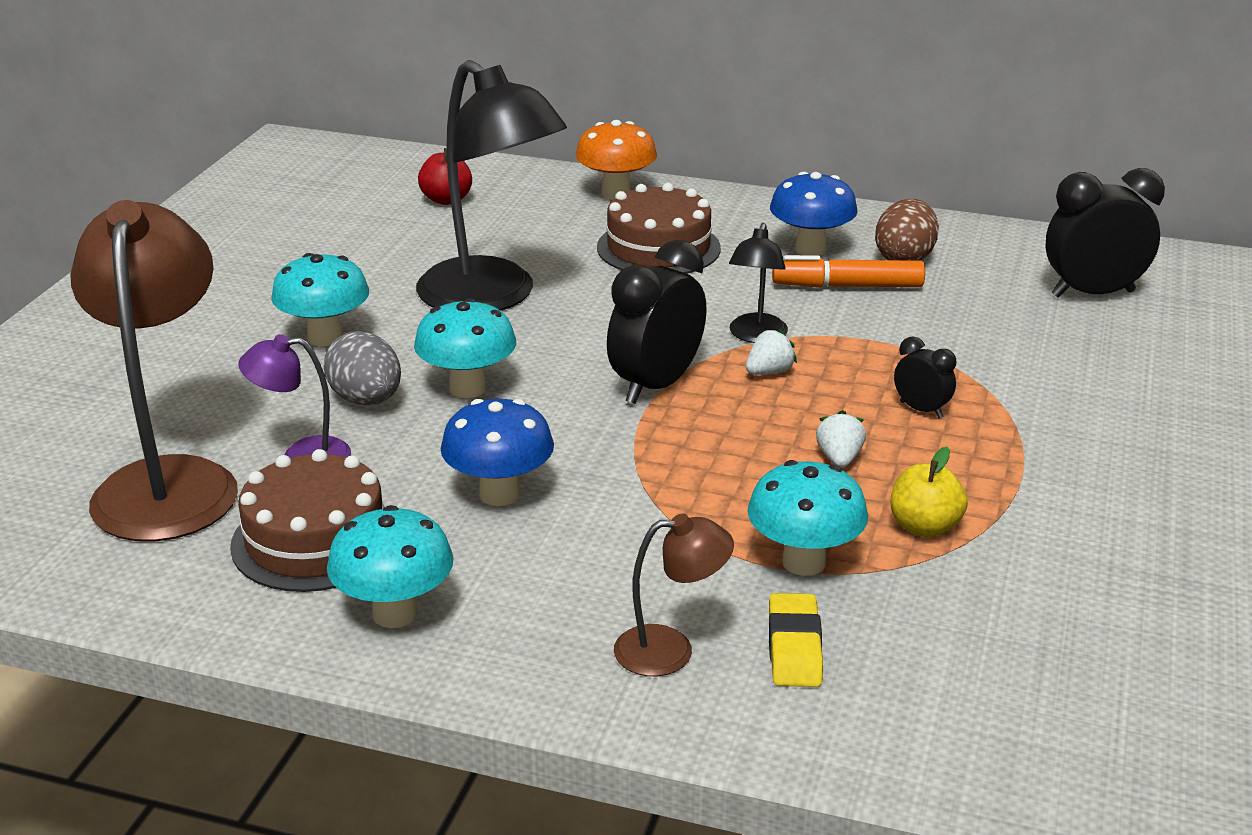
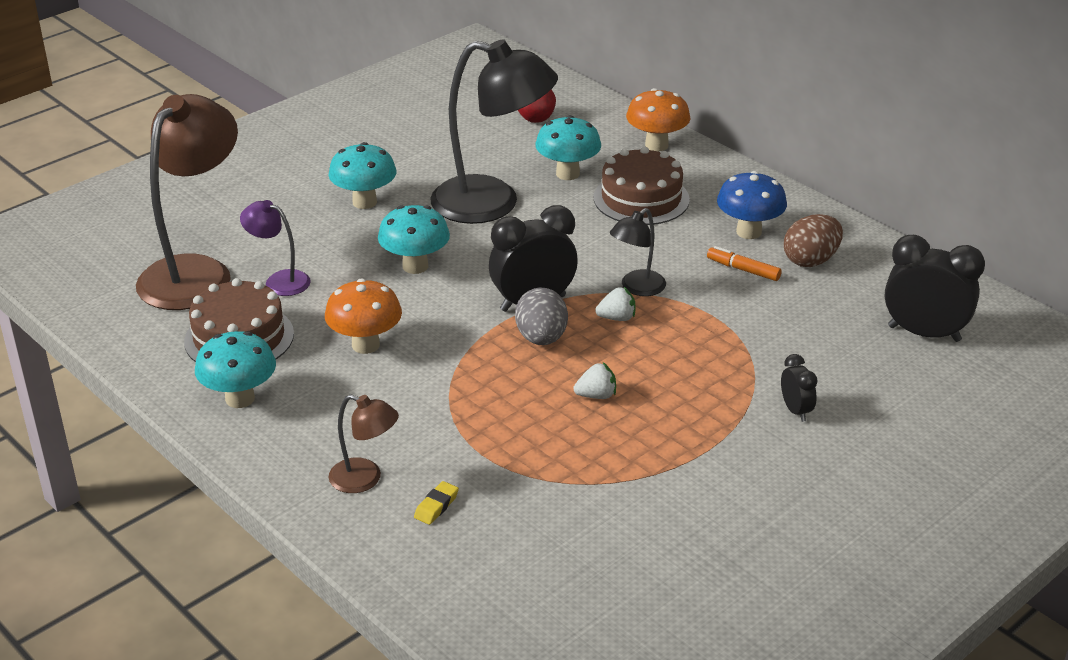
camera: 30 degrees right, 5 degrees up
grey egg [324,331,401,405] -> grey egg moved to [515,287,568,345]
black lamp [416,60,567,311] -> black lamp turned 60 degrees counterclockwise [430,39,558,224]
blue mushroom [441,399,554,506] -> orange mushroom [325,279,402,354]
turquoise mushroom [747,460,868,576] -> turquoise mushroom moved to [535,115,601,180]
yellow eraser [769,593,823,687] -> yellow eraser [414,481,459,525], size x0.65
orange marker [772,255,925,288] -> orange marker [707,246,782,281], size x0.65
white strawberry [816,410,866,467] -> white strawberry turned 45 degrees clockwise [574,363,616,399]
yellow apple [891,447,968,537] -> none
black clock [894,336,956,418] -> black clock moved to [781,354,817,422]

